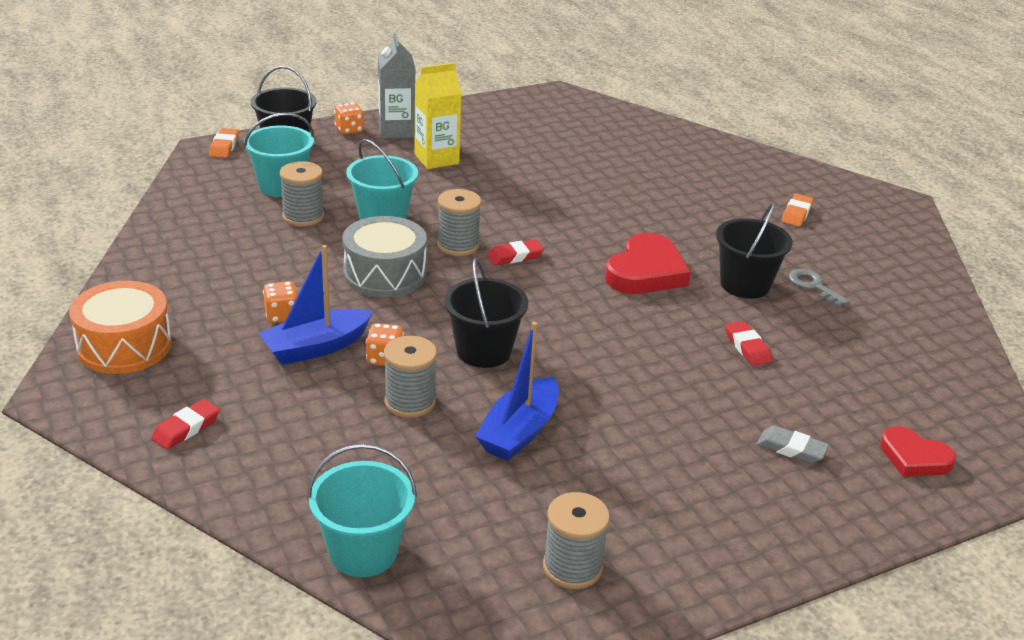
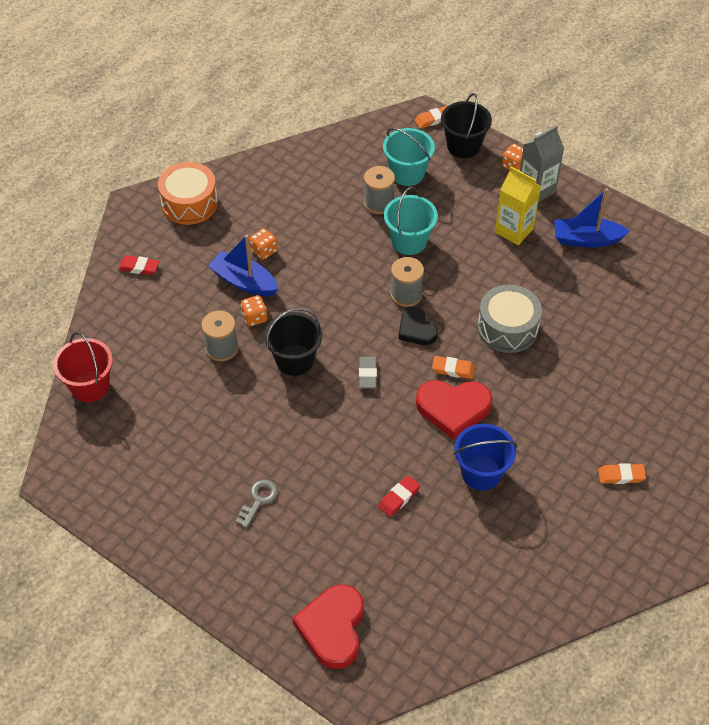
camera: 65 degrees right, 20 degrees up
turquoise bucket [307,444,417,577] -> red bucket [53,332,113,402]
grey drum [342,216,427,297] -> grey drum moved to [478,284,542,353]
blue boat [475,322,559,461] -> blue boat moved to [554,188,630,248]
red eraser [487,239,544,265] -> black heart [399,307,438,345]
grey spool [543,492,610,589] -> none
black bucket [716,202,793,299] -> blue bucket [454,424,517,490]
grey eraser [757,425,829,464] -> grey eraser moved to [359,357,377,388]
grey key [789,269,850,307] -> grey key moved to [236,480,278,528]
red heart [880,426,956,477] -> red heart [293,584,364,669], size x1.59
none -> orange eraser [432,356,475,379]

